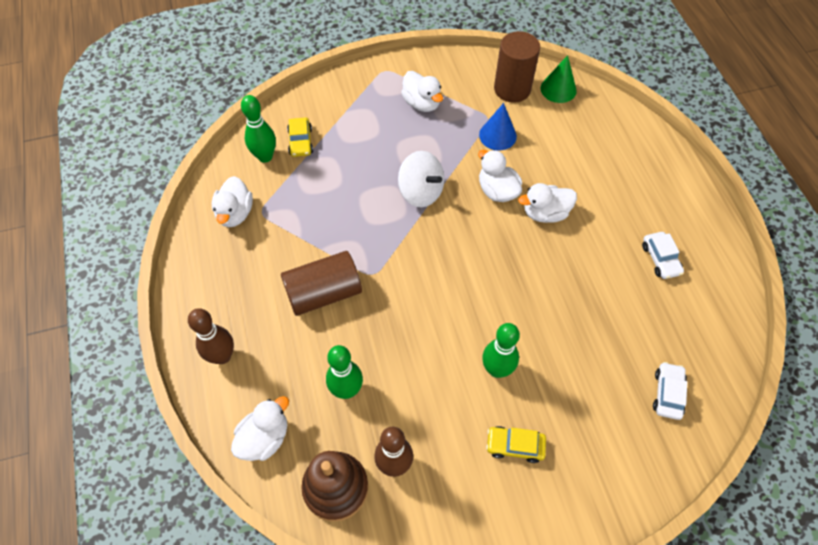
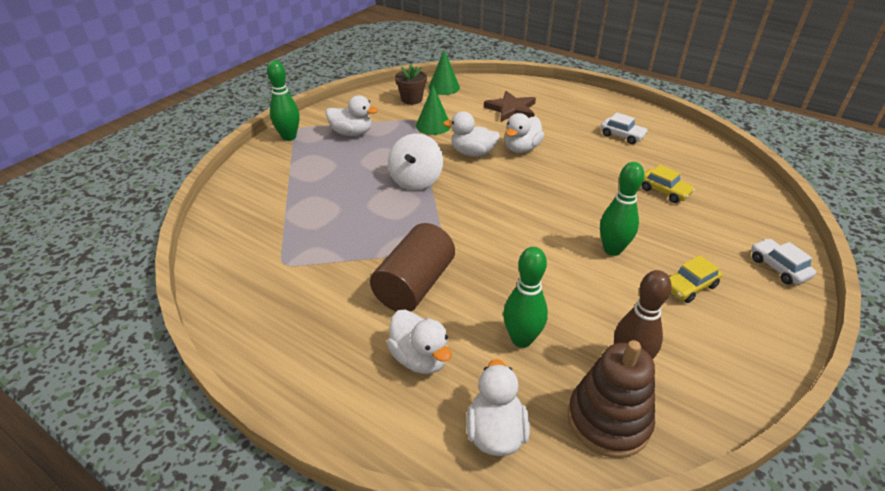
camera: 40 degrees left, 20 degrees down
brown bowling pin [188,308,234,364] -> none
white duck [212,176,253,227] -> white duck moved to [387,310,451,374]
green bowling pin [241,95,276,163] -> green bowling pin moved to [267,60,300,141]
yellow car [287,117,313,157] -> yellow car moved to [642,165,695,203]
white spinning top [398,151,444,208] -> white spinning top turned 105 degrees clockwise [388,133,443,190]
blue cone [479,103,517,151] -> green cone [416,85,451,135]
brown cylinder [494,31,540,103] -> brown flower pot [395,64,427,105]
white car [653,362,687,420] -> white car moved to [751,239,816,285]
none -> brown star [484,91,536,122]

